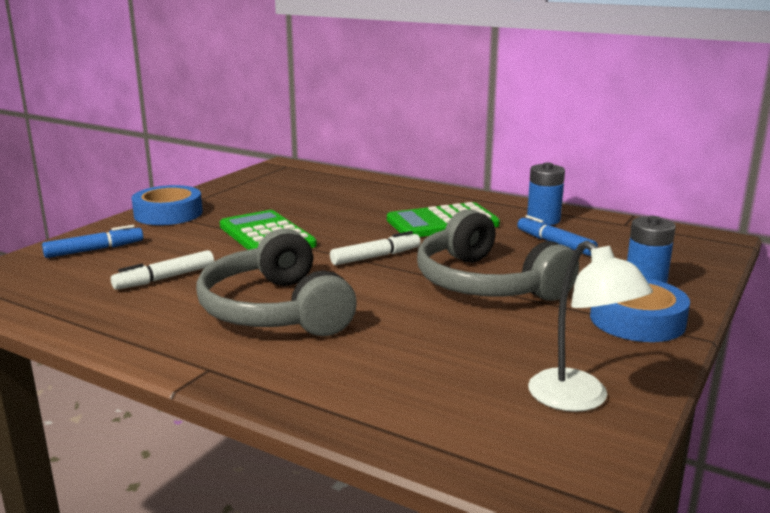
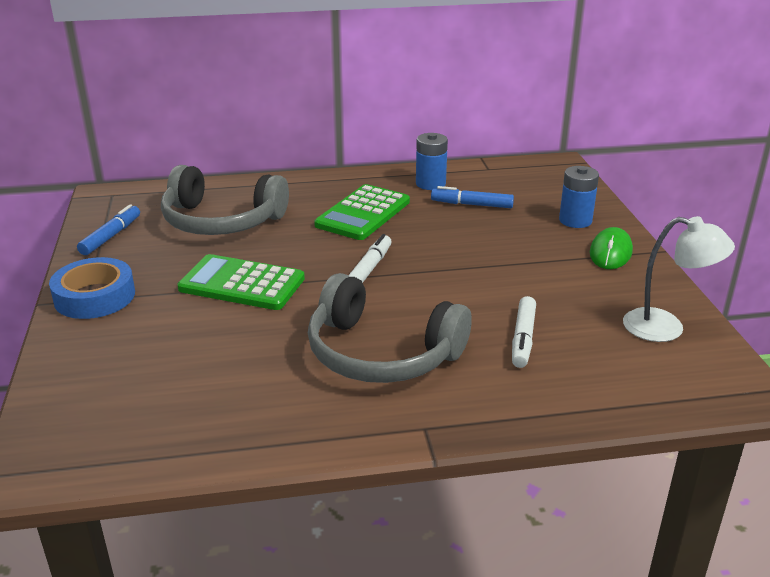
camera: 40 degrees left, 10 degrees up
blue marker [42,225,143,258] -> blue marker moved to [77,204,140,255]
white marker [111,250,214,290] -> white marker moved to [512,296,536,368]
grey headphones [417,209,579,301] -> grey headphones moved to [161,165,289,235]
blue tape [590,278,690,342] -> green mouse [590,227,633,269]

